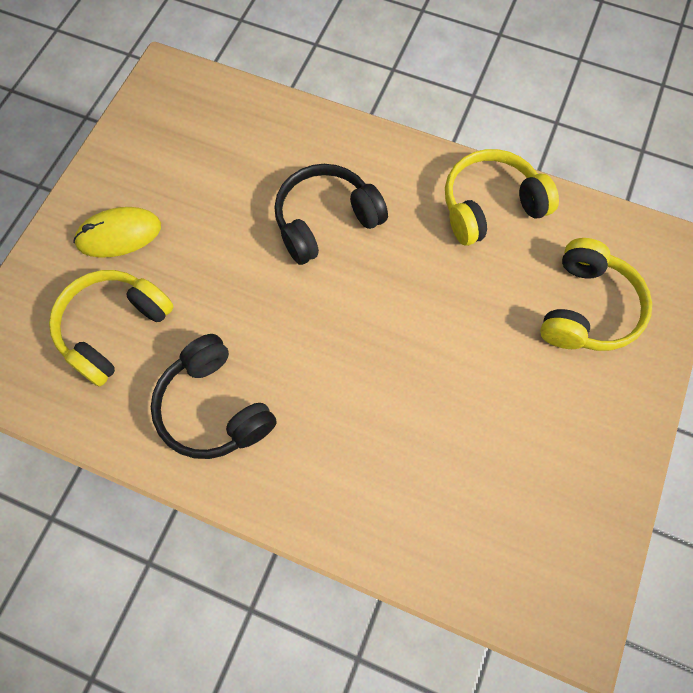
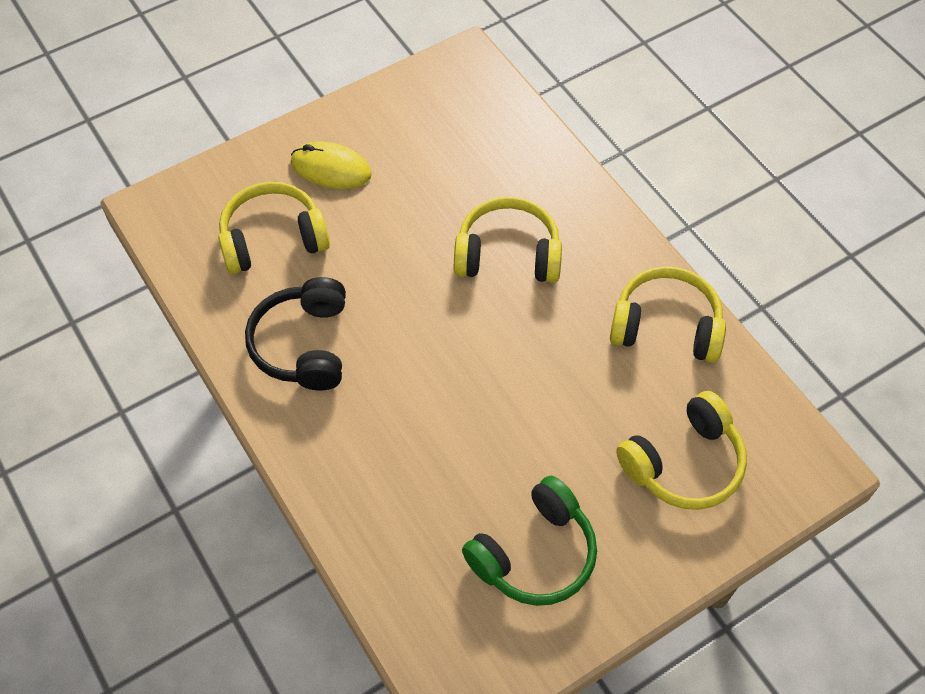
camera: 35 degrees right, 10 degrees down
black headphones [274,164,388,265] -> yellow headphones [454,197,562,283]
none -> green headphones [462,476,597,606]

